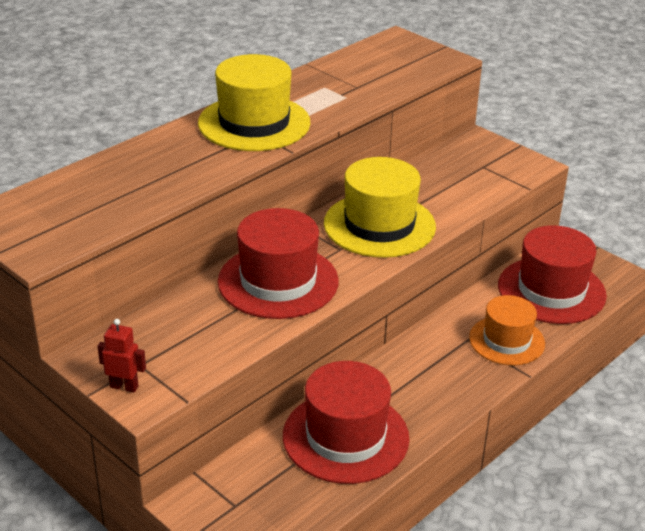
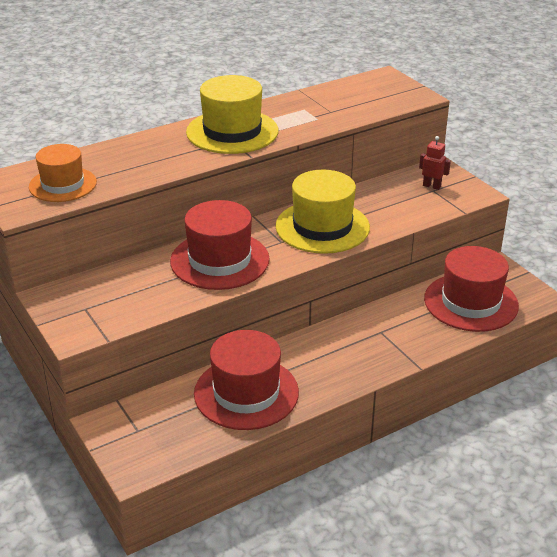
camera: 15 degrees right, 0 degrees up
red robot [97,319,146,393] -> red robot moved to [419,136,451,190]
orange hat [469,295,545,365] -> orange hat moved to [29,144,97,202]

